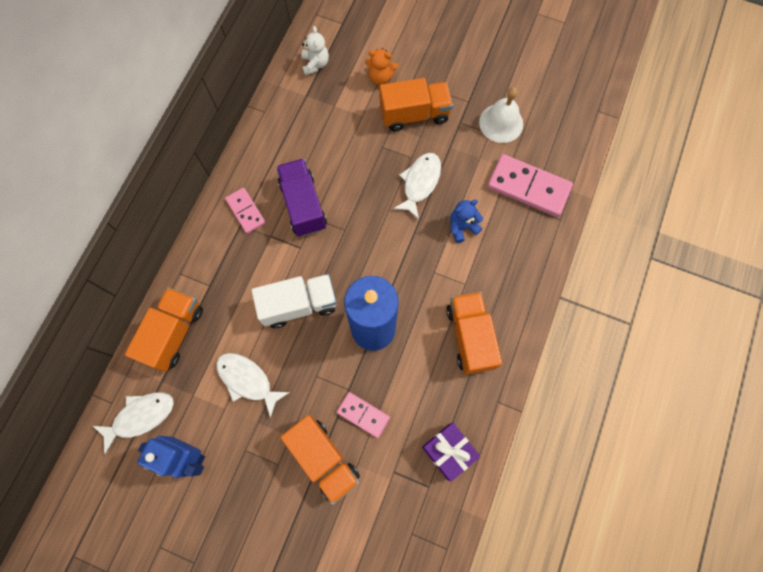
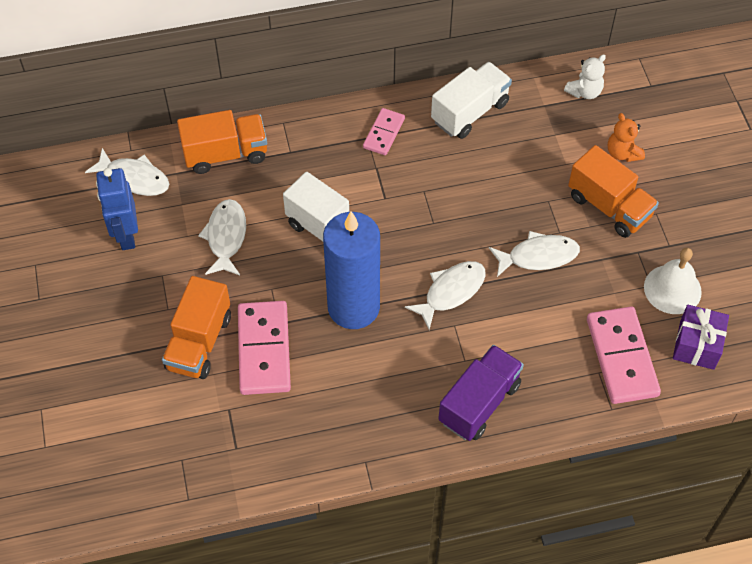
camera: 55 degrees right, 15 degrees down
purple truck [276,158,327,237] -> purple truck moved to [438,345,524,441]
pink domino [336,392,390,438] -> pink domino [238,301,291,395], size x1.75
purple gift [422,423,480,481] -> purple gift moved to [673,305,729,370]
orange truck [446,291,502,375] -> none
blue teddy bear [450,199,483,243] -> none
none -> white fish [405,261,486,330]
none -> white truck [431,62,512,139]

